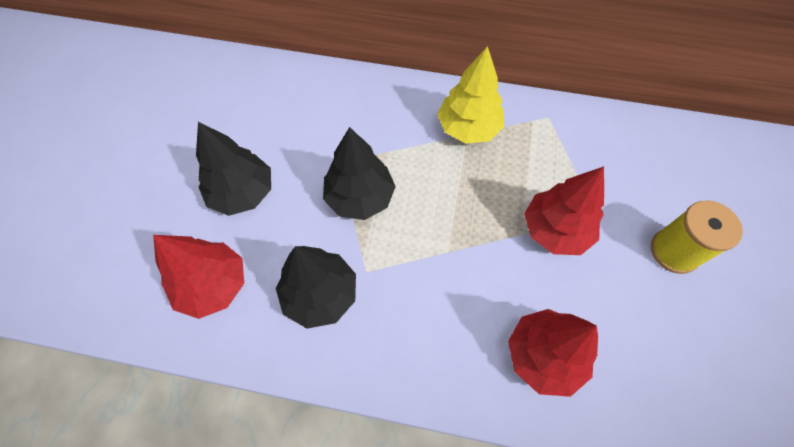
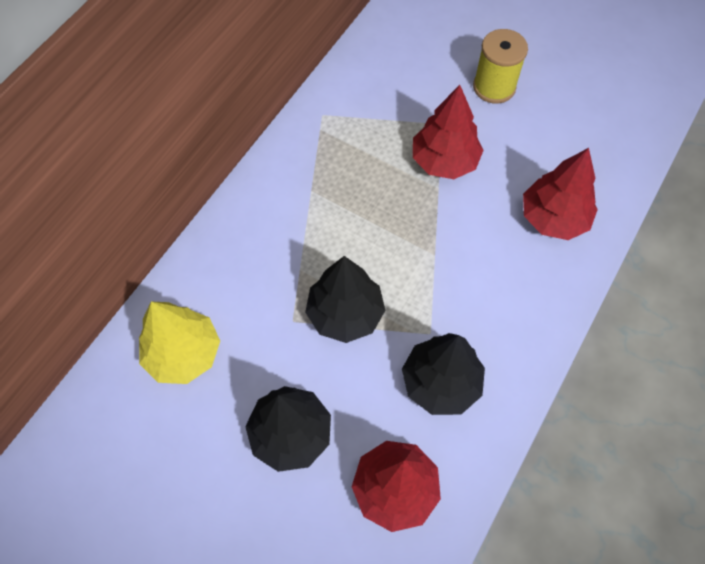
camera: 70 degrees left, 0 degrees up
yellow tree [437,46,504,144] -> yellow tree moved to [139,302,220,384]

